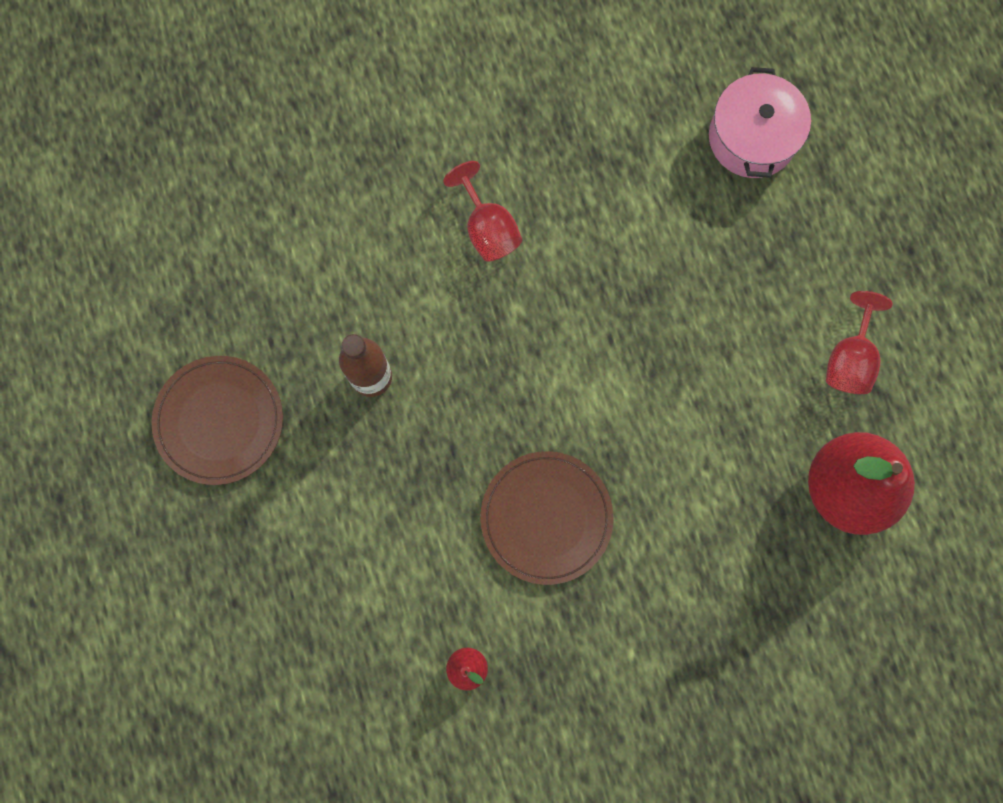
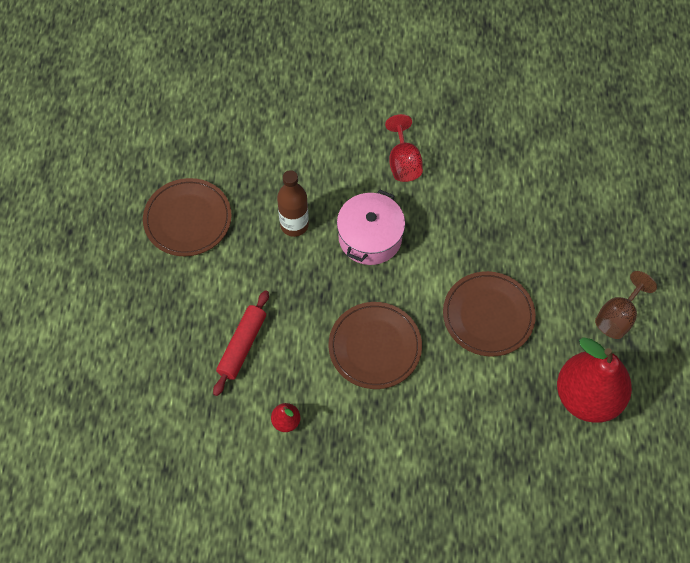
camera: 20 degrees right, 15 degrees down
pink pot [709,67,811,178] -> pink pot moved to [337,190,405,265]
red goblet [826,291,893,394] -> brown goblet [595,271,657,339]
none -> red rolling pin [213,290,269,396]
none -> brown plate [443,271,536,357]

